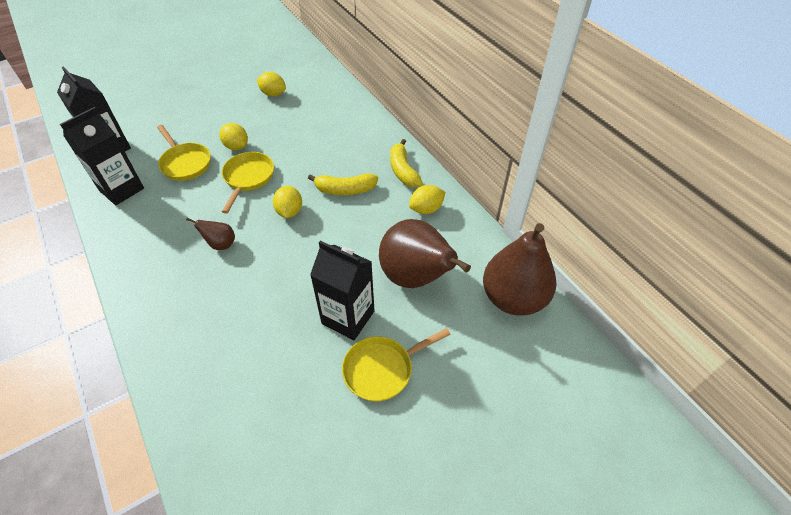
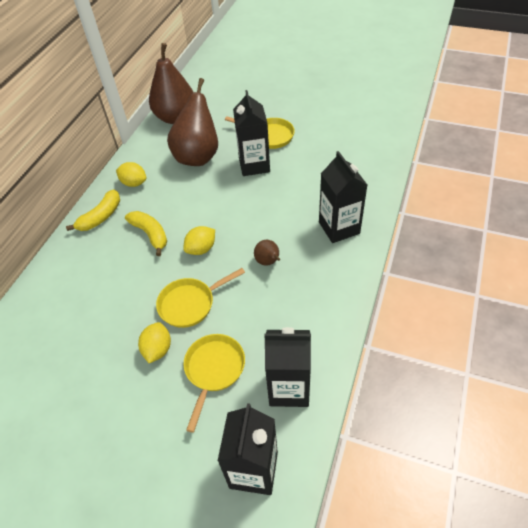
camera: 125 degrees left, 0 degrees up
yellow lemon [257,72,286,97] -> none
none -> black carton [319,151,367,243]

